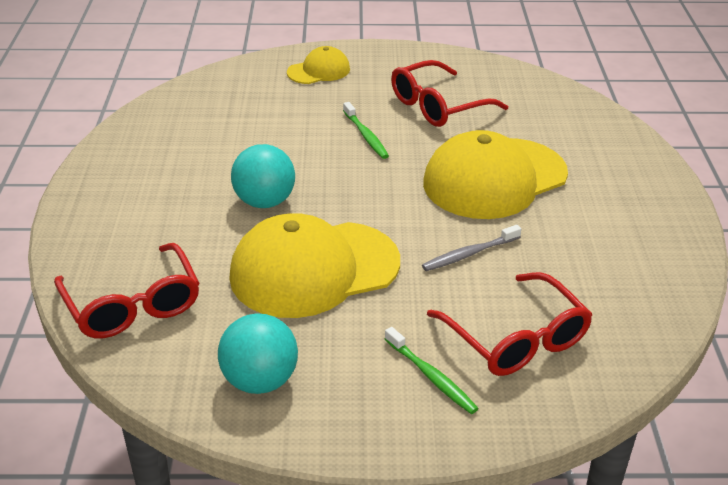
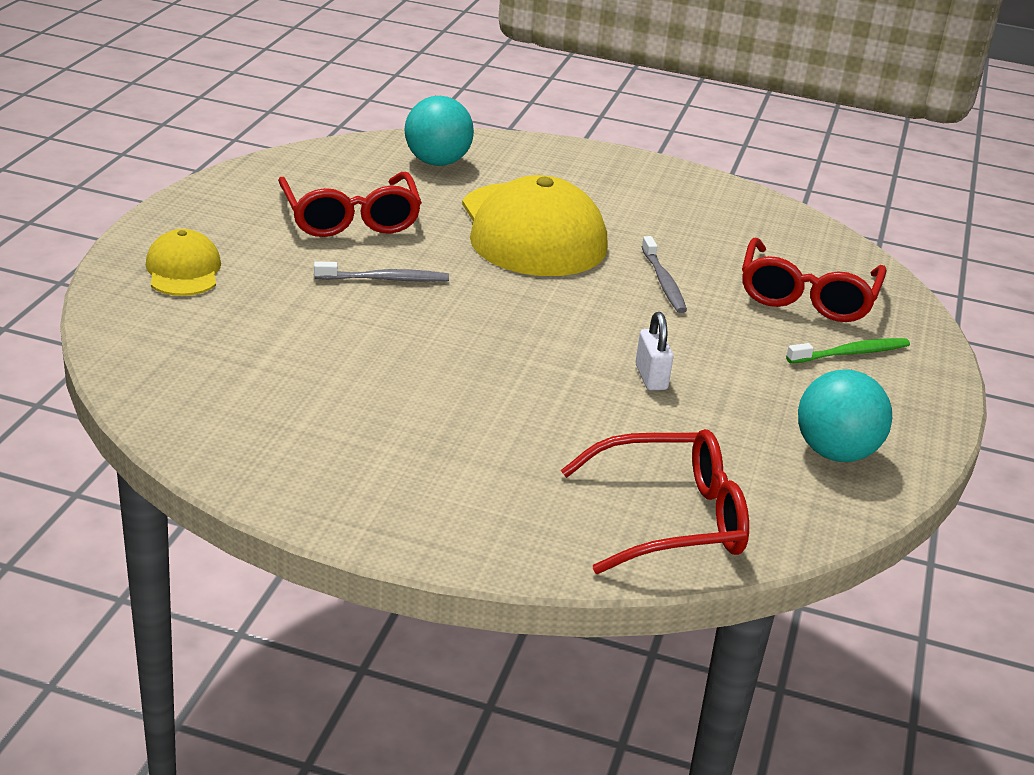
camera: 75 degrees left, 5 degrees down
yellow cap [229,213,400,318] -> white padlock [635,312,674,390]
turquoise ball [231,144,295,208] -> turquoise ball moved to [404,96,474,166]
green toothbrush [343,102,389,159] -> grey toothbrush [314,261,449,282]
red glasses [427,272,593,376] -> red glasses turned 120 degrees clockwise [742,238,887,322]

